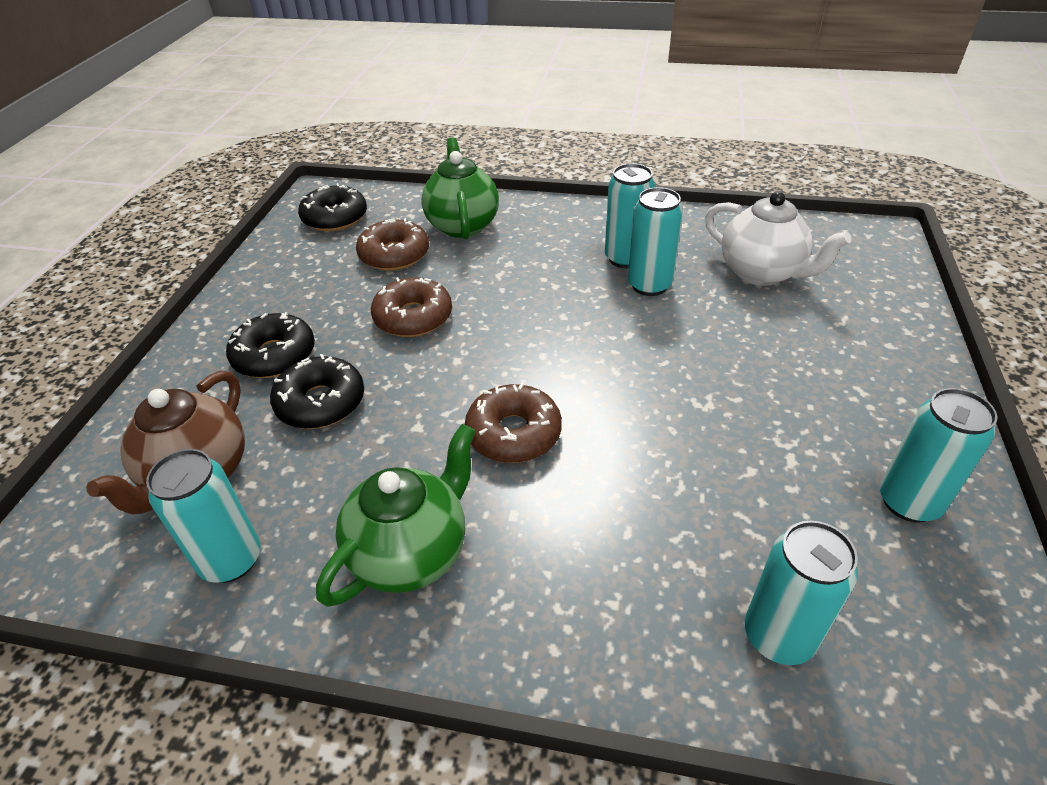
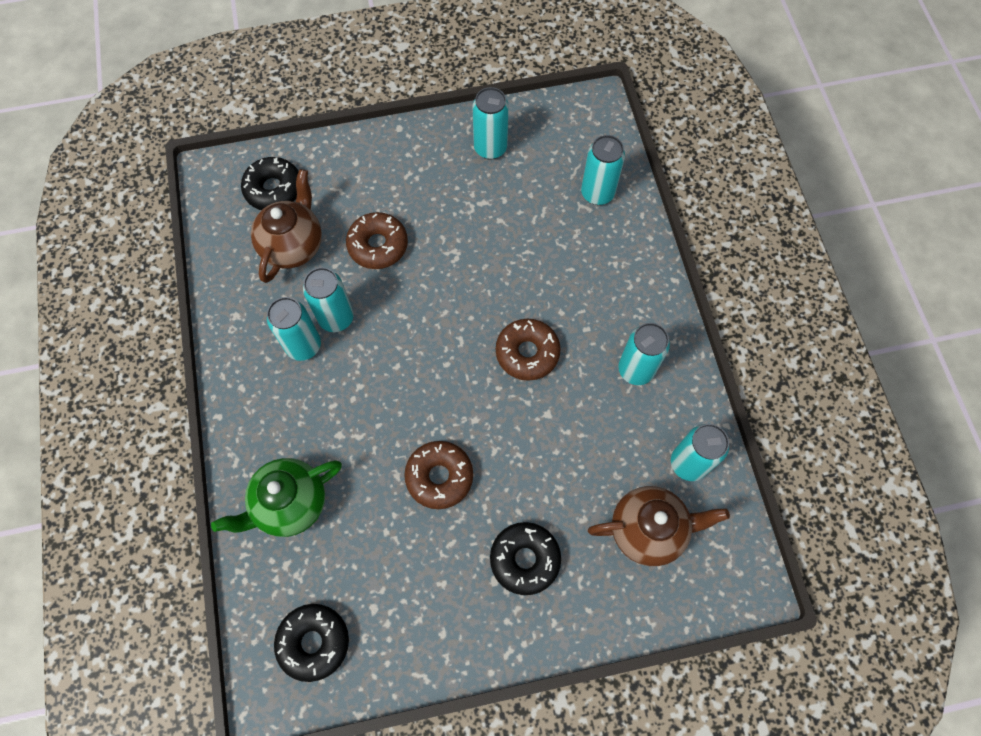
camera: 115 degrees left, 25 degrees up
black donut [270,354,364,429] -> black donut moved to [241,157,299,210]
green teapot [316,424,475,606] -> turquoise can [618,323,670,385]
brown donut [356,218,429,271] -> brown donut moved to [346,212,408,269]
white teapot [705,191,851,286] -> brown teapot [251,169,322,283]

